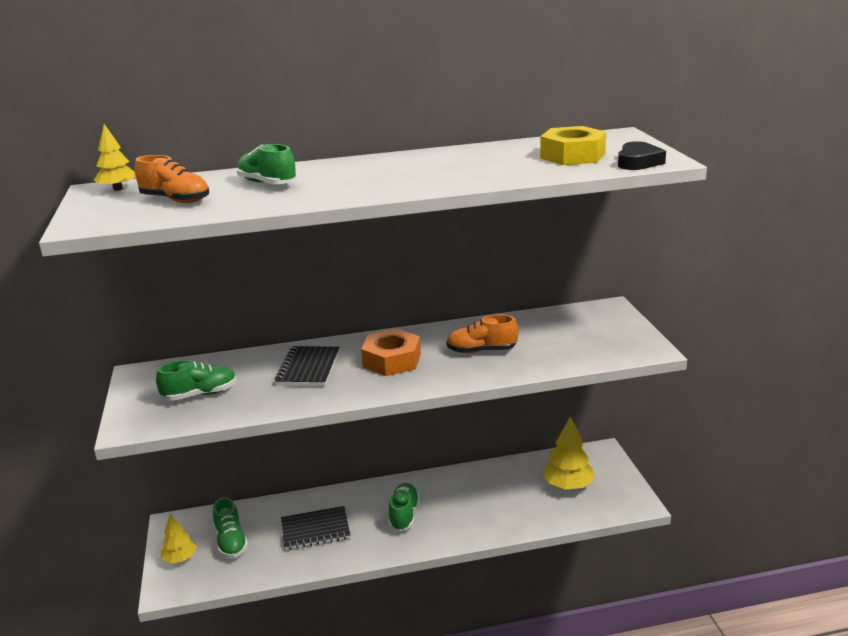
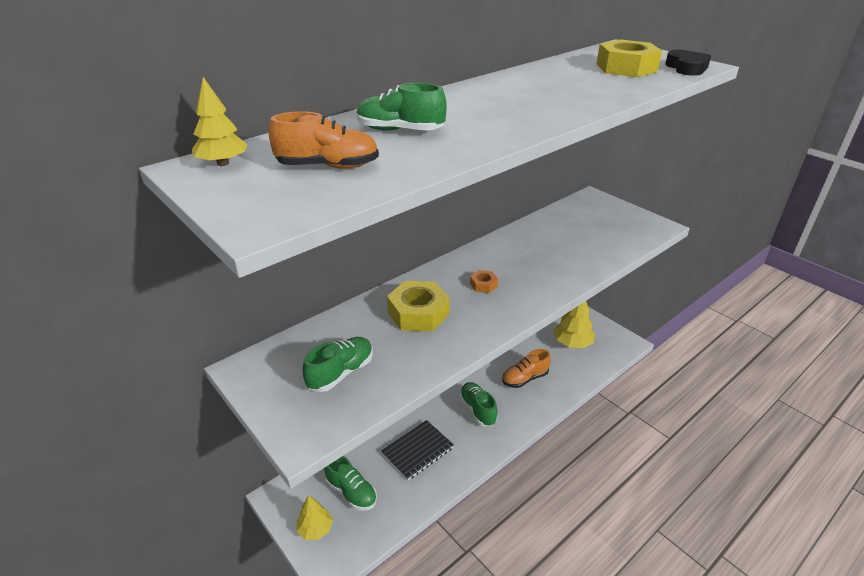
camera: 30 degrees left, 10 degrees up
black notebook [275,346,339,386] -> yellow nut [387,281,450,331]
orange nut [361,328,421,376] -> orange nut [470,270,498,293], size x0.48
orange shoe [446,315,518,353] -> orange shoe moved to [502,349,551,388]

